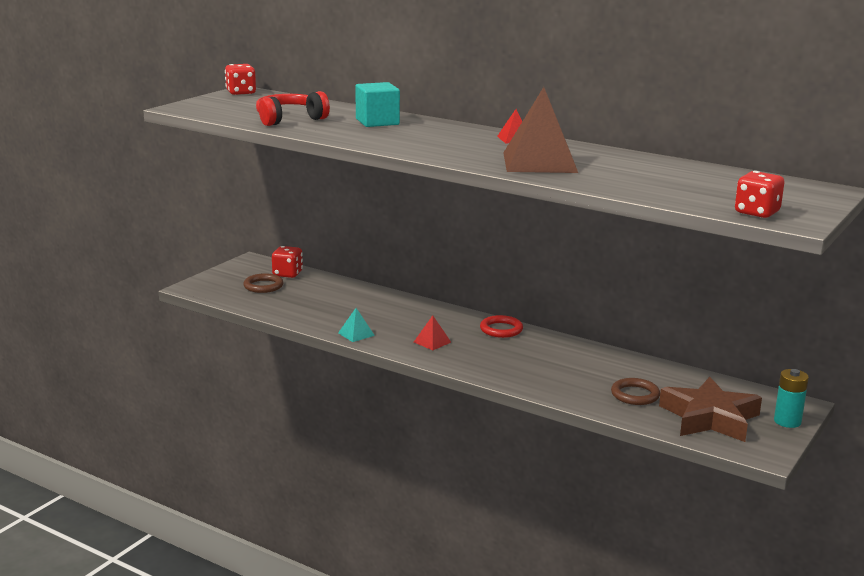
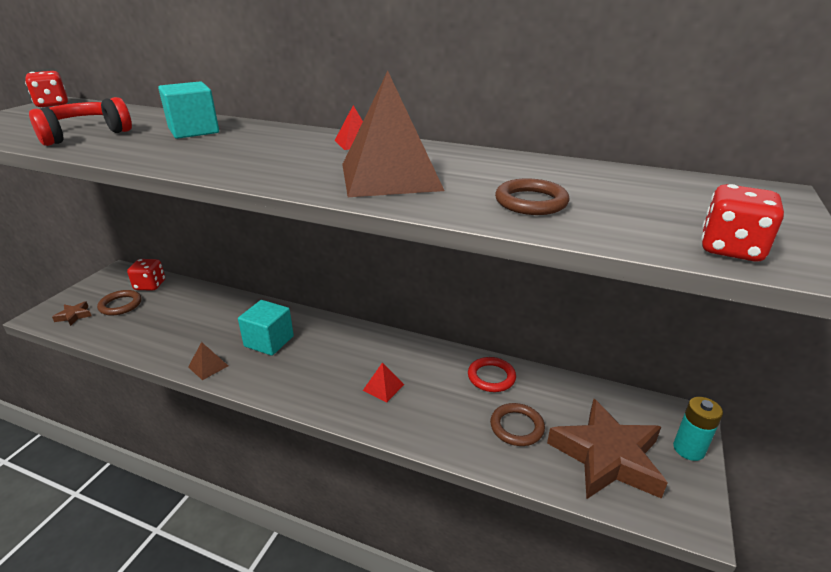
camera: 10 degrees left, 10 degrees up
turquoise pyramid [338,308,375,342] -> brown pyramid [188,342,228,380]
red pyramid [414,315,451,350] -> red pyramid moved to [363,362,404,402]
red ring [480,315,523,338] -> red ring moved to [468,357,516,392]
none -> brown star [52,301,91,326]
none -> turquoise cube [238,300,294,356]
none -> brown ring [495,178,570,215]

